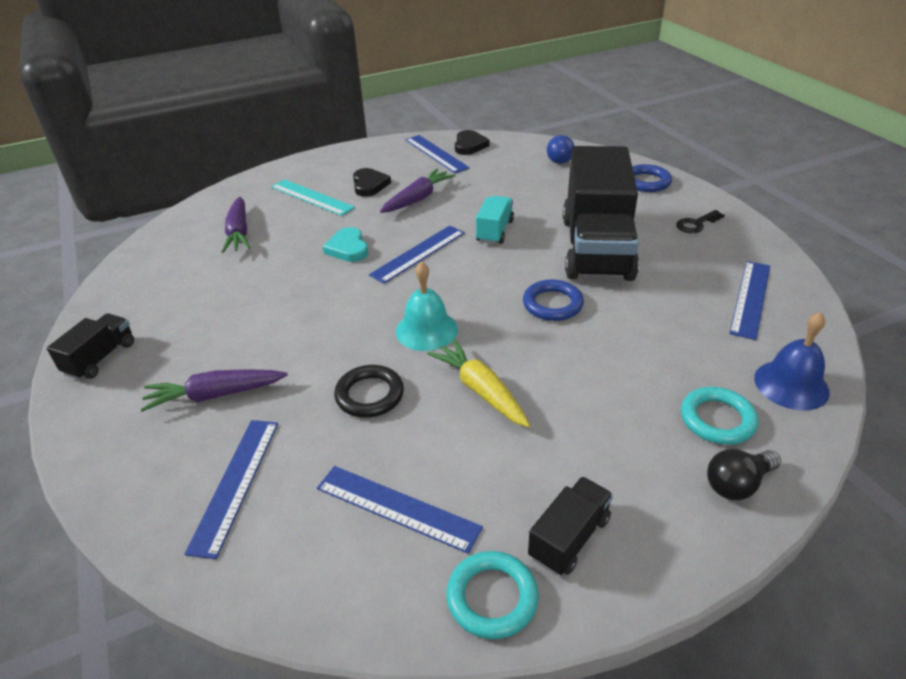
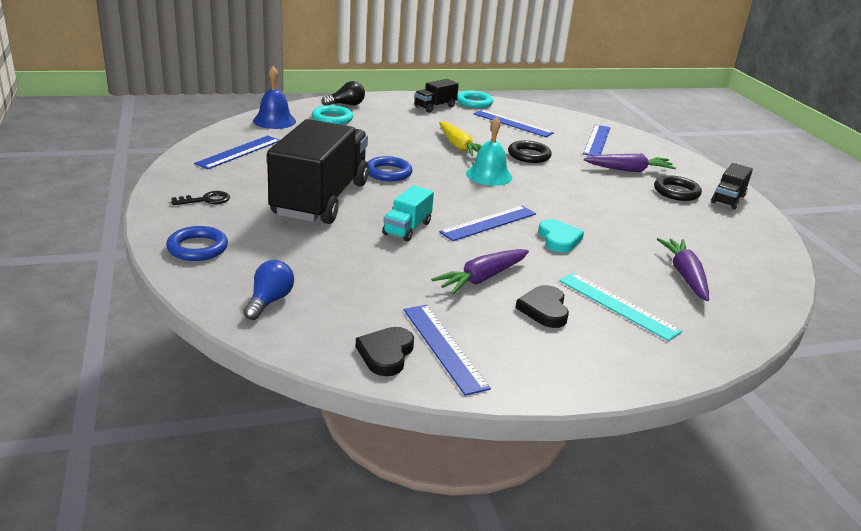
camera: 175 degrees left, 10 degrees down
none -> black ring [654,175,702,201]

